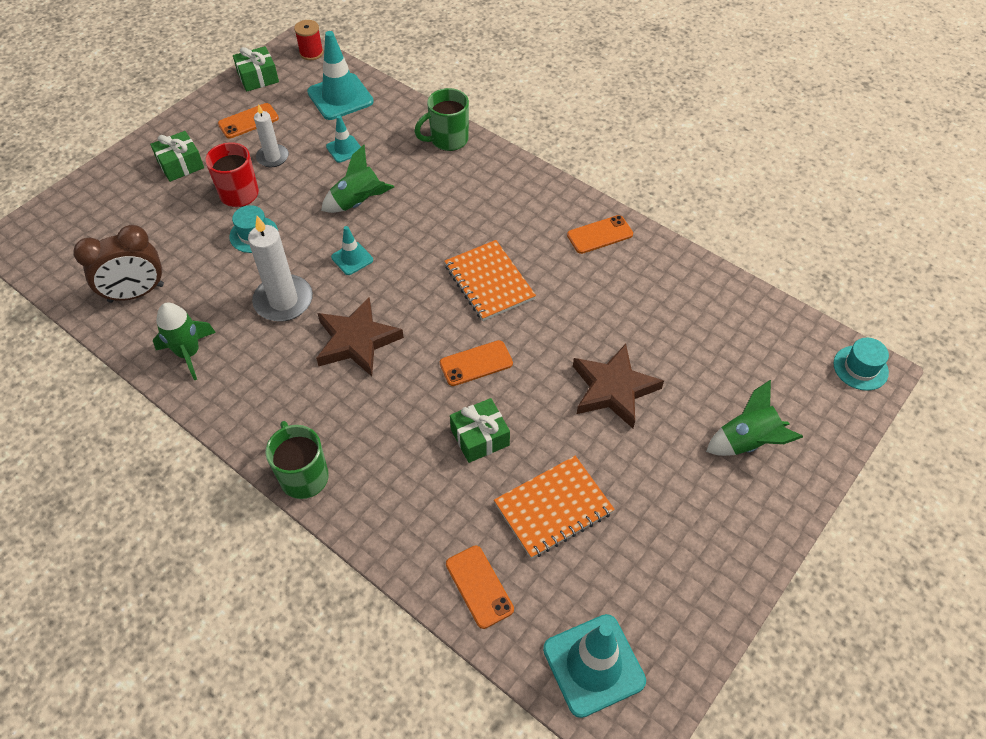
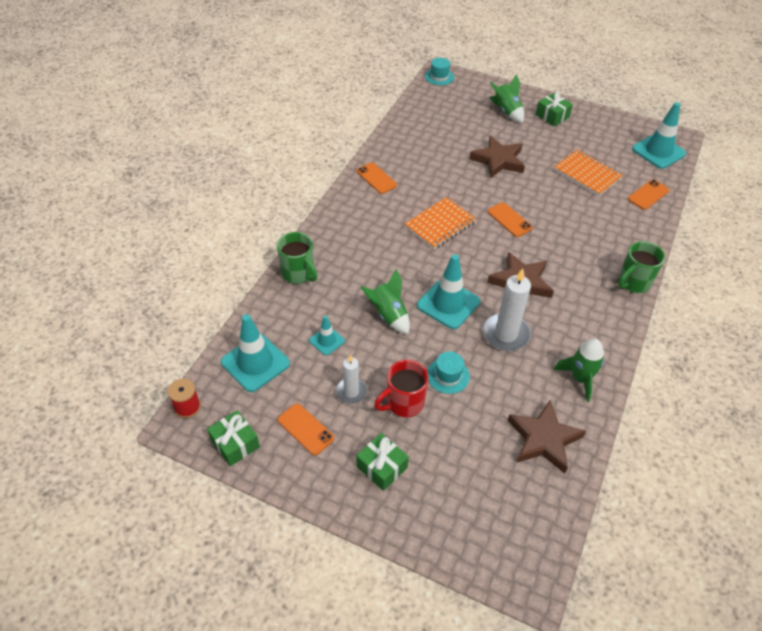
camera: 105 degrees left, 5 degrees down
brown clock [73,225,164,303] -> brown star [507,400,586,473]
turquoise traffic cone [331,226,373,275] -> turquoise traffic cone [417,254,480,329], size x1.88
green gift [450,398,510,463] -> green gift moved to [536,92,573,126]

